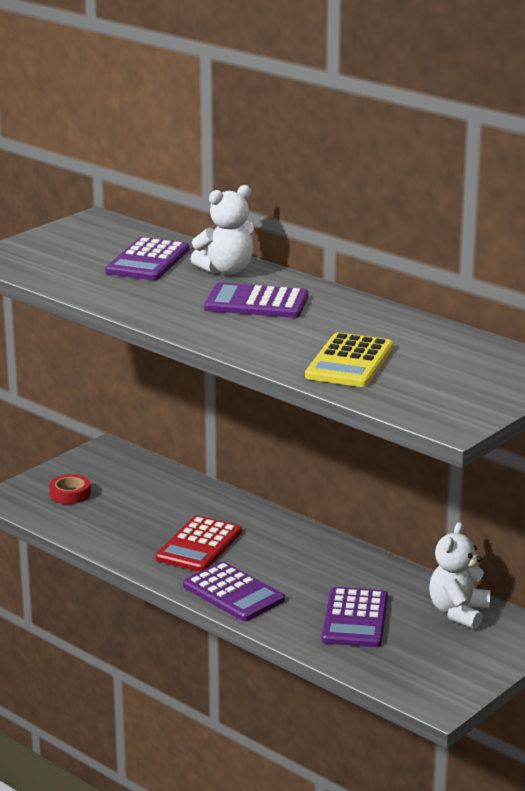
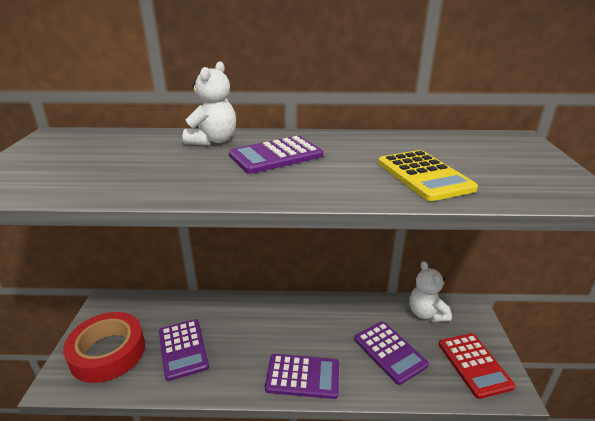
camera: 40 degrees left, 5 degrees up
red tape [49,474,91,504] -> red tape [63,312,145,383], size x2.21
purple calculator [105,237,189,280] -> purple calculator moved to [159,319,209,381]
red calculator [155,515,242,572] -> red calculator moved to [439,333,516,399]

